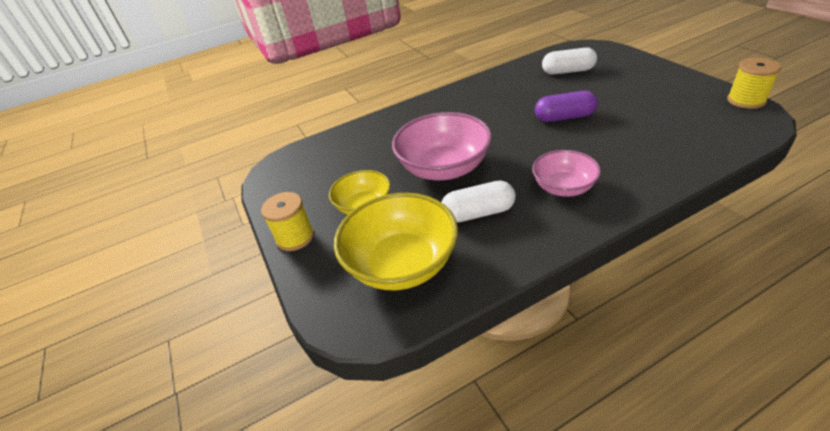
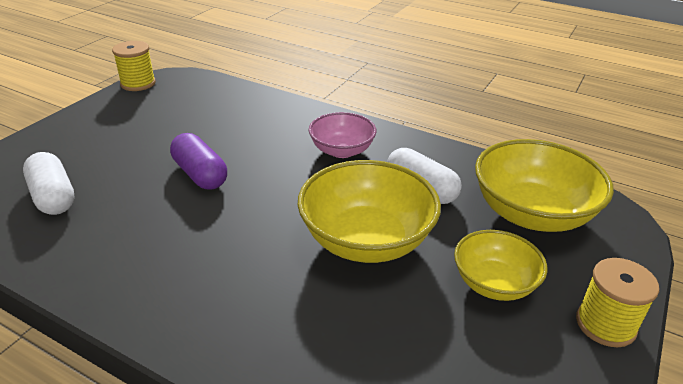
camera: 130 degrees left, 5 degrees down
pink bowl [392,112,492,180] -> yellow bowl [298,160,441,263]

